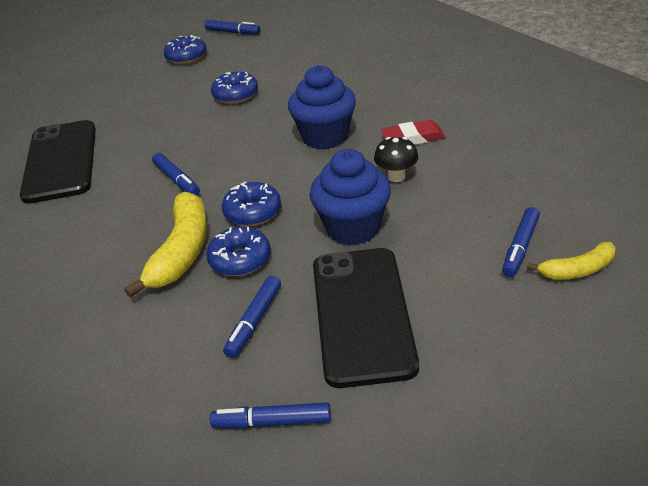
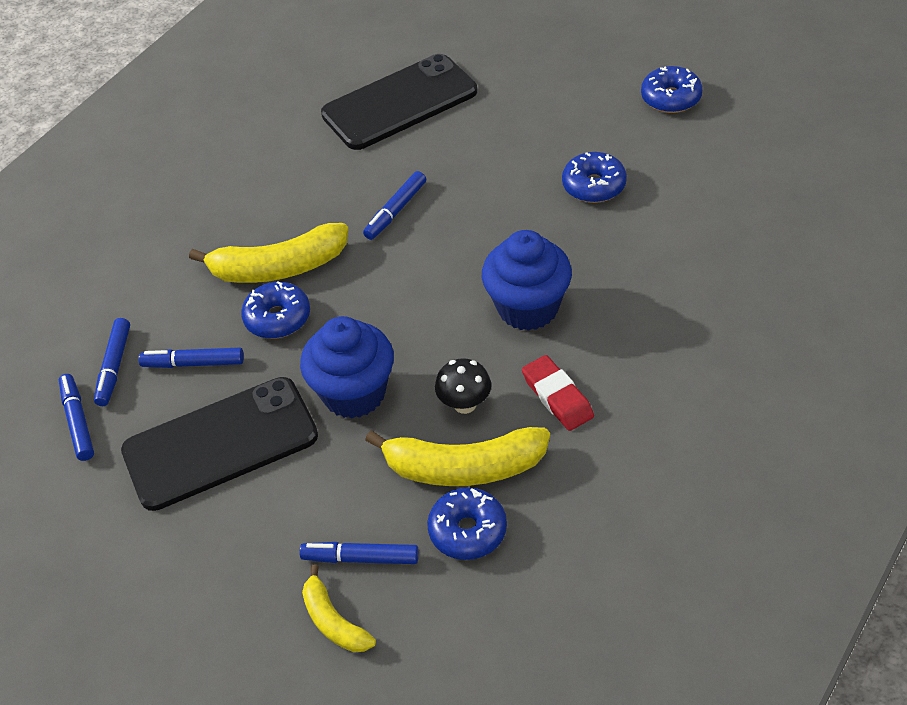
camera: 70 degrees right, 10 degrees up
blue marker [204,20,260,34] -> blue marker moved to [94,318,130,406]
blue donut [222,181,281,226] -> blue donut moved to [427,488,507,560]
none -> yellow banana [365,427,550,486]

